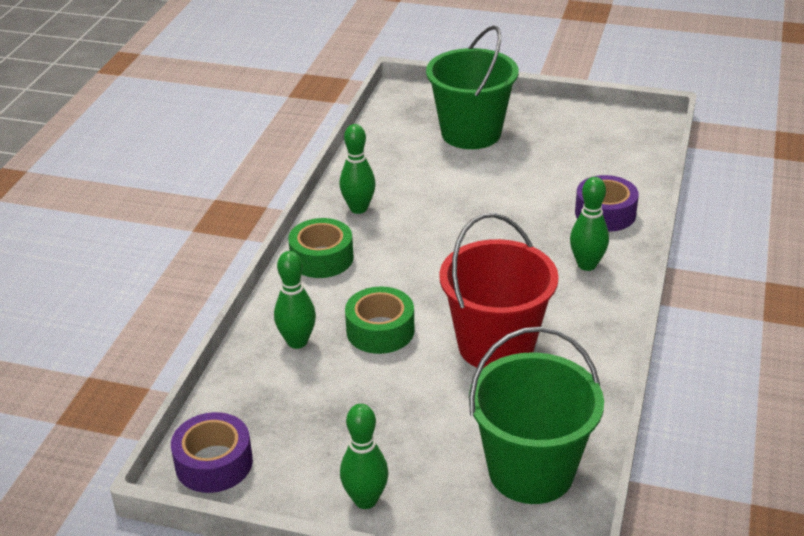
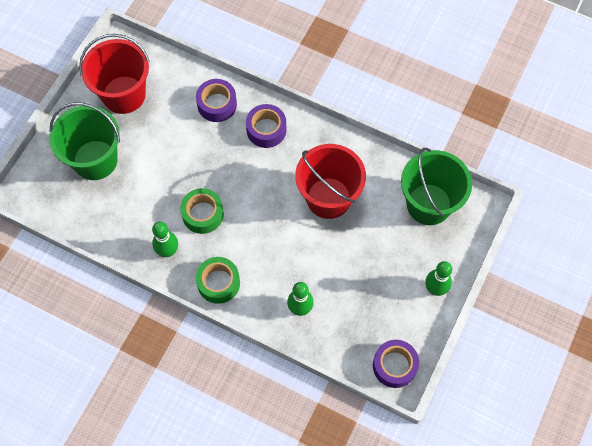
camera: 80 degrees left, 30 degrees up
green tape [345,287,414,354] -> green tape moved to [180,188,224,234]
green bowling pin [570,177,609,271] -> purple tape [246,104,286,148]
none -> red bucket [79,34,150,114]

